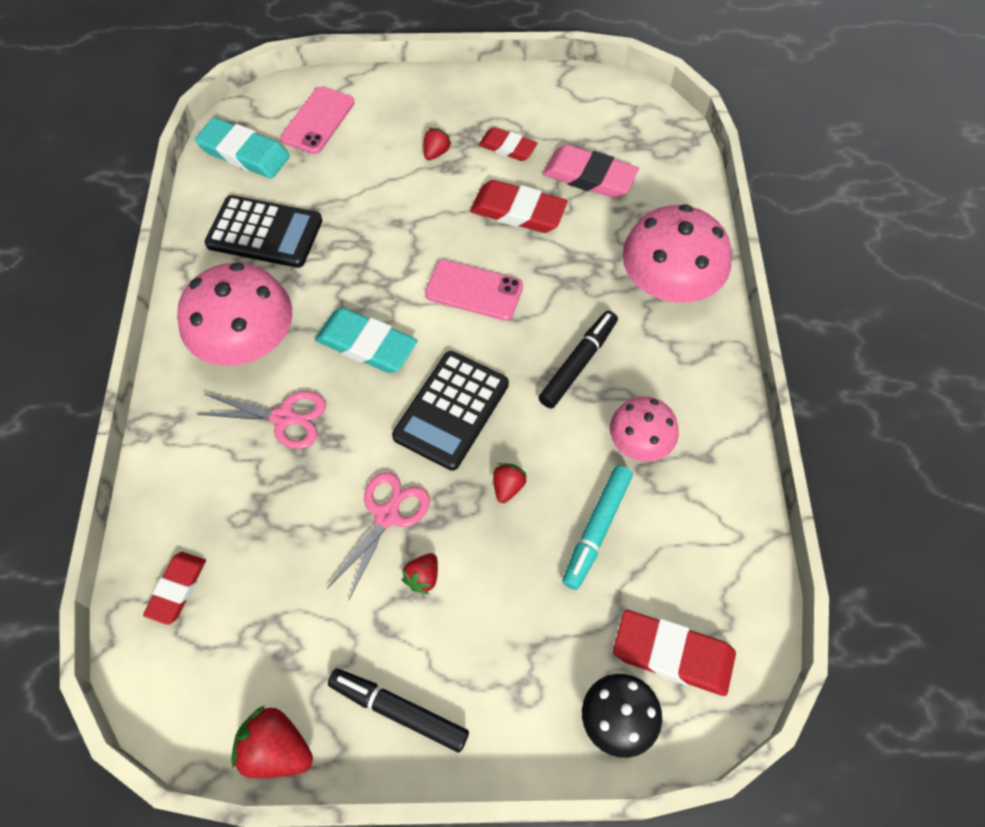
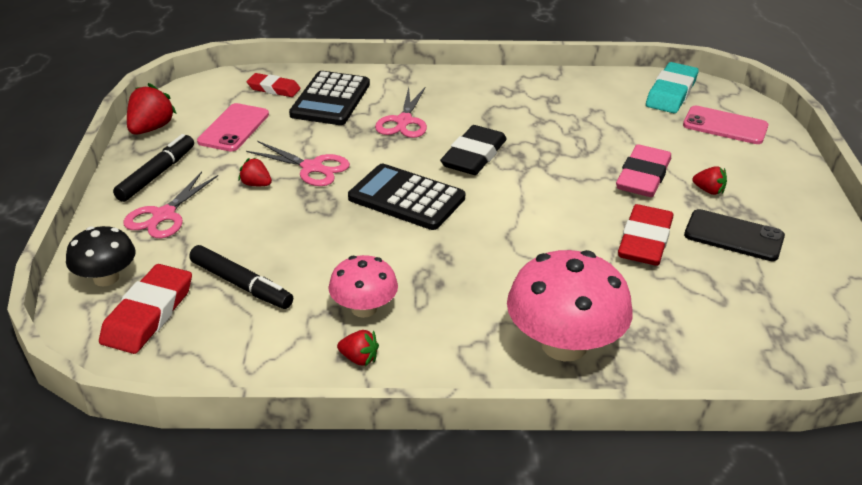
camera: 90 degrees right, 25 degrees down
pink mushroom [177,262,292,366] -> none
black calculator [205,195,322,268] -> black calculator moved to [289,71,370,125]
turquoise eraser [315,308,417,373] -> black eraser [440,125,507,175]
pink phone [425,259,523,321] -> pink phone moved to [197,103,269,151]
red eraser [479,127,538,161] -> black phone [684,209,785,261]
red strawberry [493,463,527,503] -> red strawberry moved to [337,330,379,366]
black marker [538,311,618,409] -> black marker moved to [189,245,293,309]
pink eraser [543,145,639,198] -> pink eraser moved to [616,144,671,197]
turquoise marker [562,465,633,590] -> none
none -> pink scissors [123,172,218,238]

